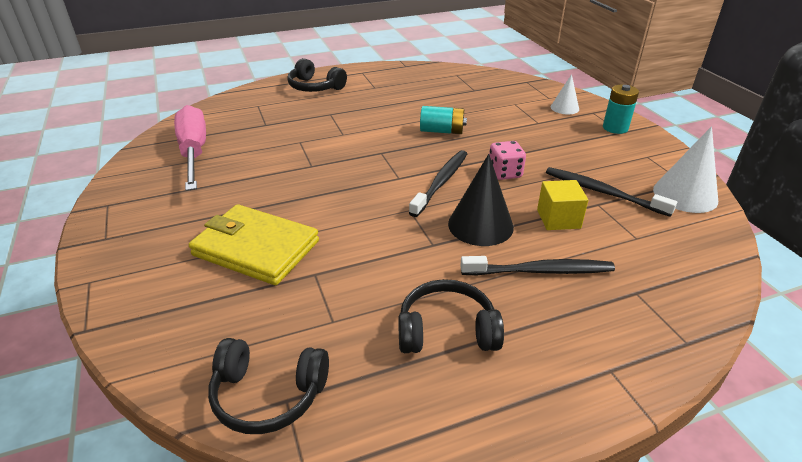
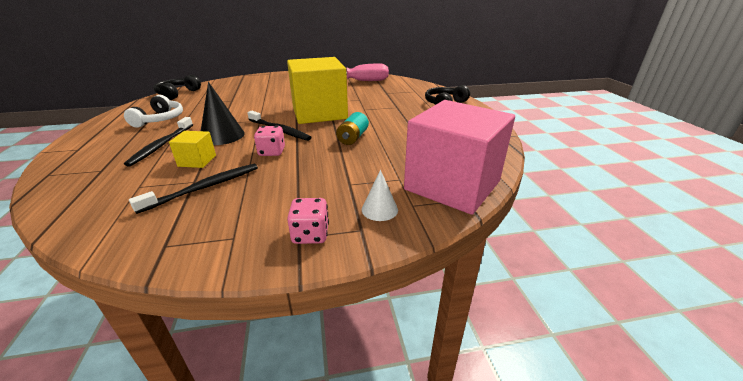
camera: 100 degrees right, 5 degrees down
yellow wallet [189,204,319,285] -> none
black headphones [398,279,504,353] -> white headphones [124,95,183,128]
turquoise battery [603,85,639,134] -> pink dice [287,198,329,244]
white cone [653,126,718,213] -> none
none -> yellow cube [287,57,348,124]
none -> pink cube [404,100,515,215]

